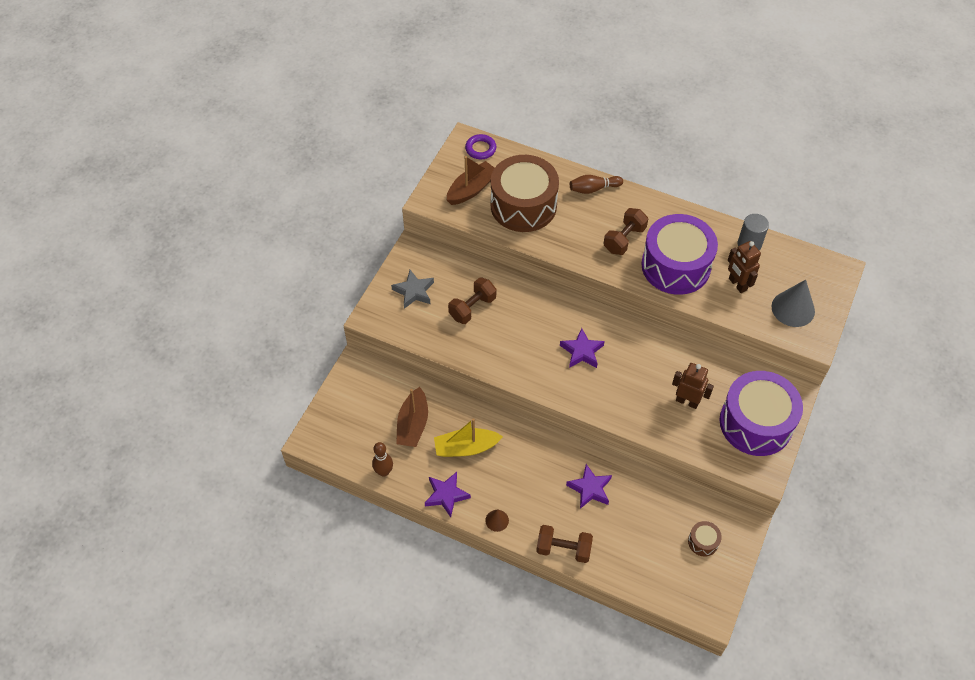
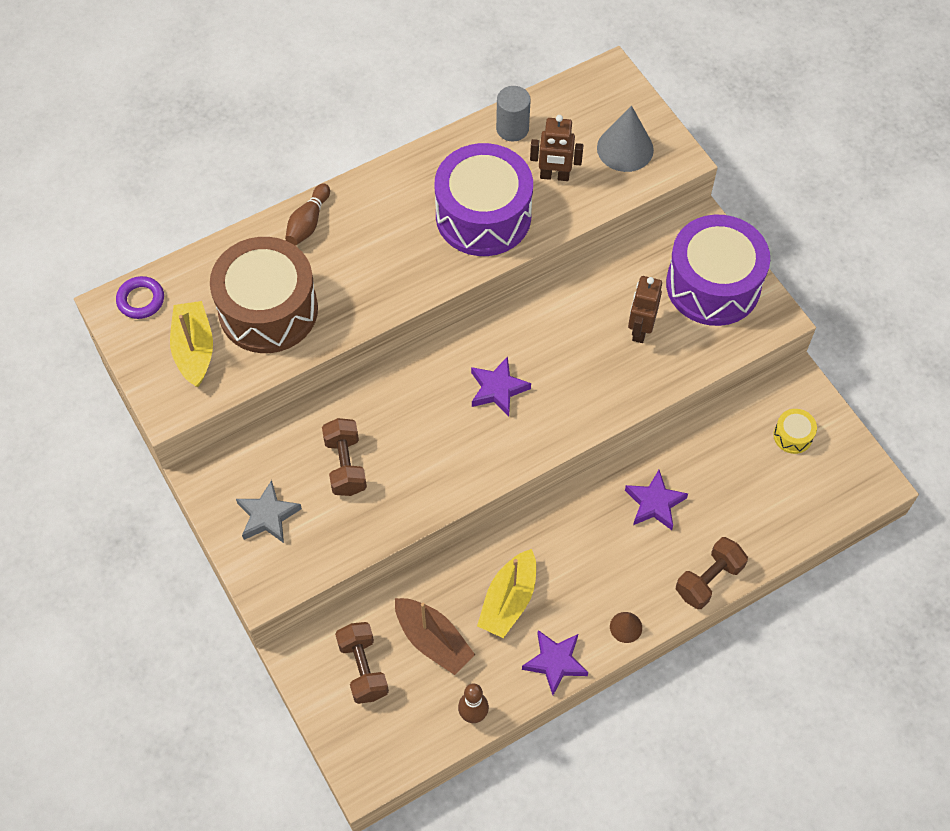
camera: 55 degrees left, 5 degrees up
brown boat [447,156,494,205] -> yellow boat [170,301,213,387]
brown dumbbell [604,208,648,255] -> brown dumbbell moved to [335,622,389,704]
brown robot [672,363,714,409] -> brown robot turned 45 degrees counterclockwise [628,276,662,343]
brown drum [688,521,722,557] -> yellow drum [773,409,817,454]

